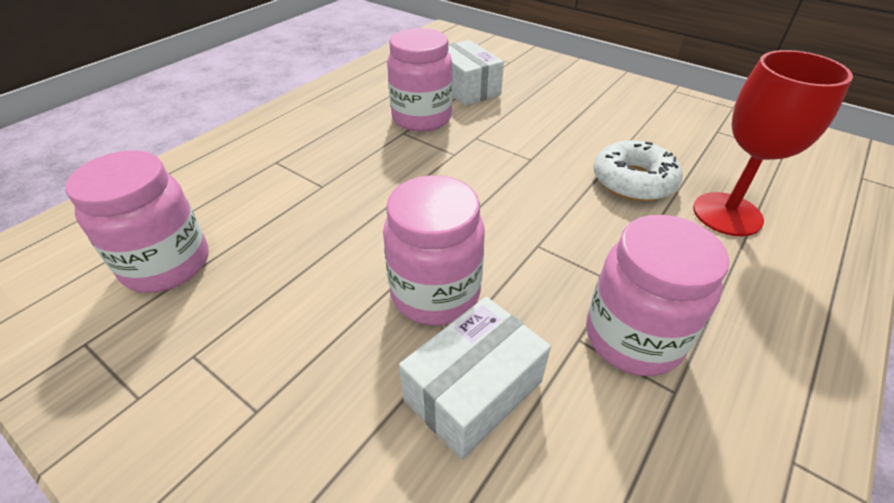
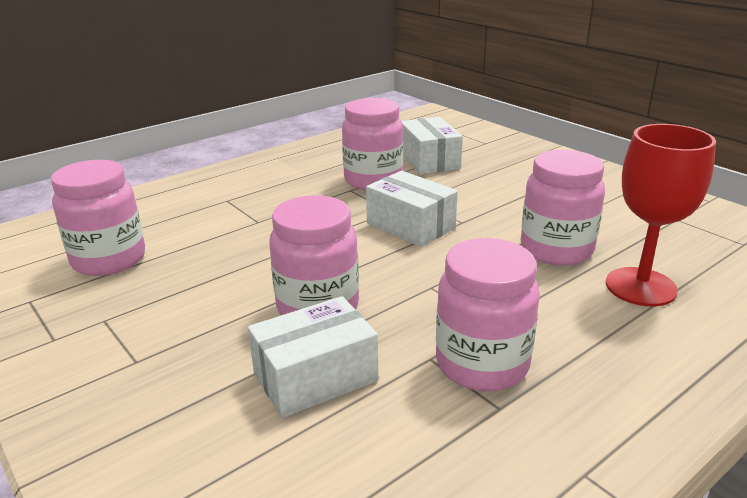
camera: 15 degrees right, 15 degrees down
white donut [594,140,683,202] -> pink jar [521,150,605,266]
none -> white box [366,171,458,247]

